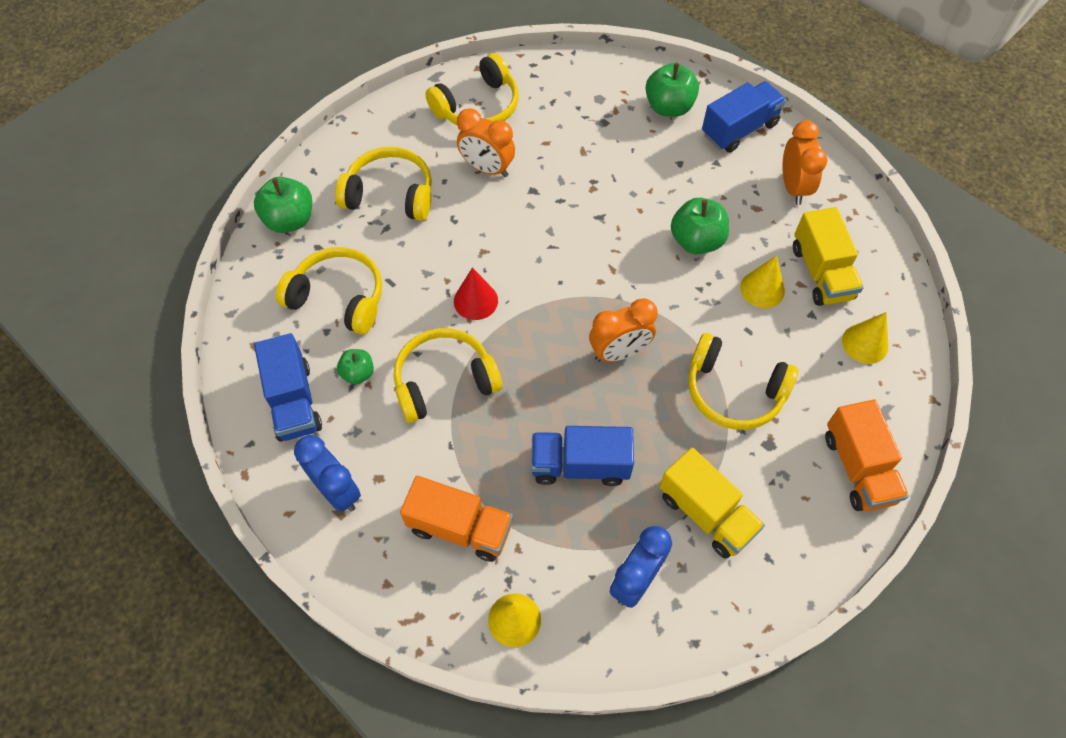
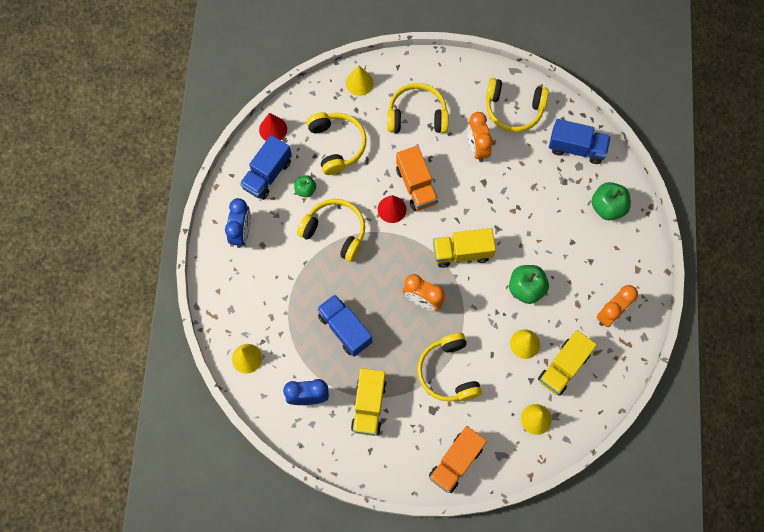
camera: 50 degrees right, 10 degrees up
green apple [254,177,312,233] -> yellow cone [346,65,374,96]
yellow headphones [335,147,432,221] -> yellow headphones turned 60 degrees counterclockwise [387,83,449,133]
orange truck [400,476,513,562] -> orange truck moved to [396,146,438,211]
blue truck [702,81,786,153] -> blue truck moved to [549,119,611,164]
none -> red cone [259,113,287,141]
none -> yellow truck [433,228,496,268]

